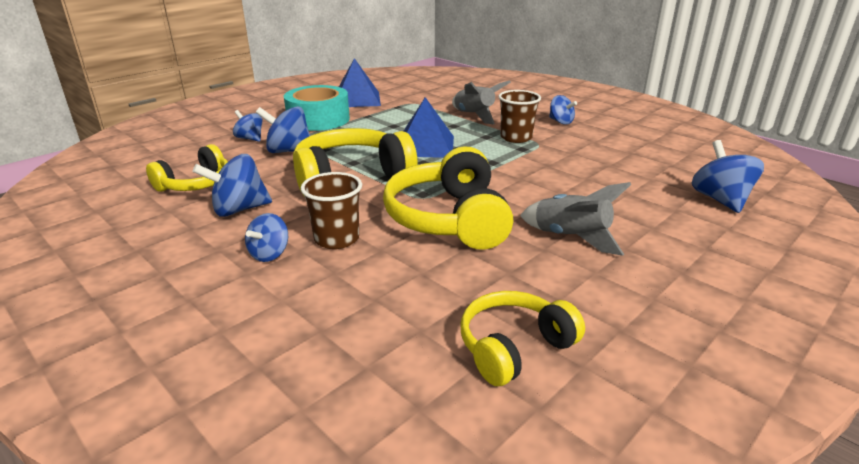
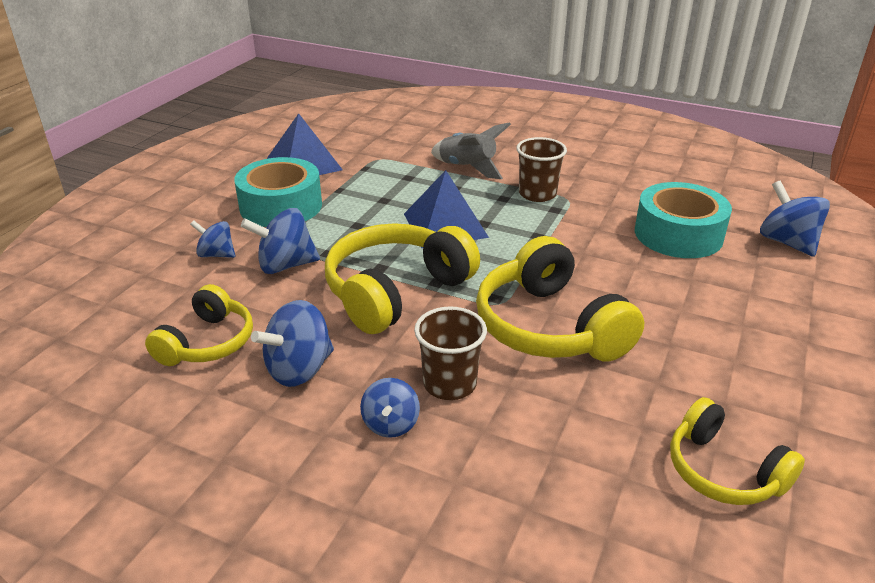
camera: 20 degrees left, 5 degrees up
yellow headphones [461,291,585,386] -> yellow headphones turned 75 degrees counterclockwise [670,397,805,505]
grey rocket [520,182,631,256] -> none
blue spinning top [549,95,577,125] -> none
none -> turquoise tape [635,182,732,258]

